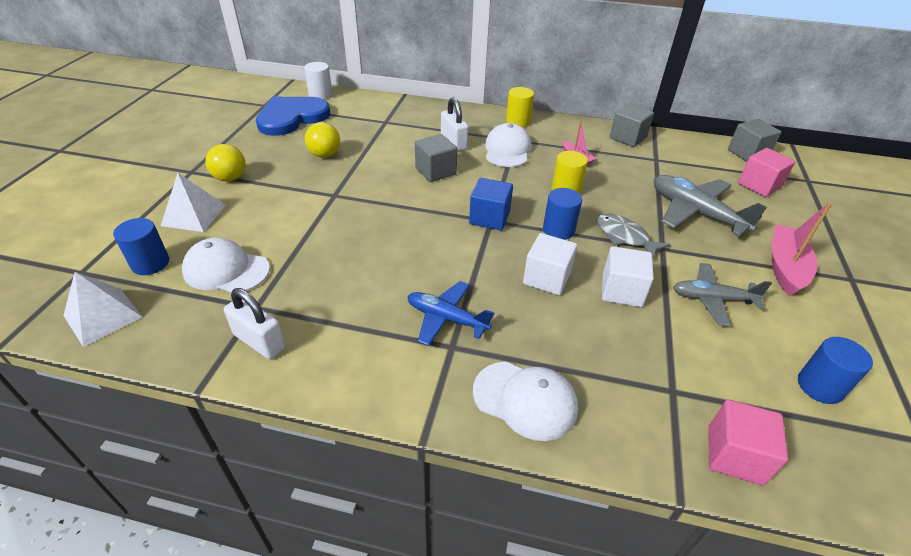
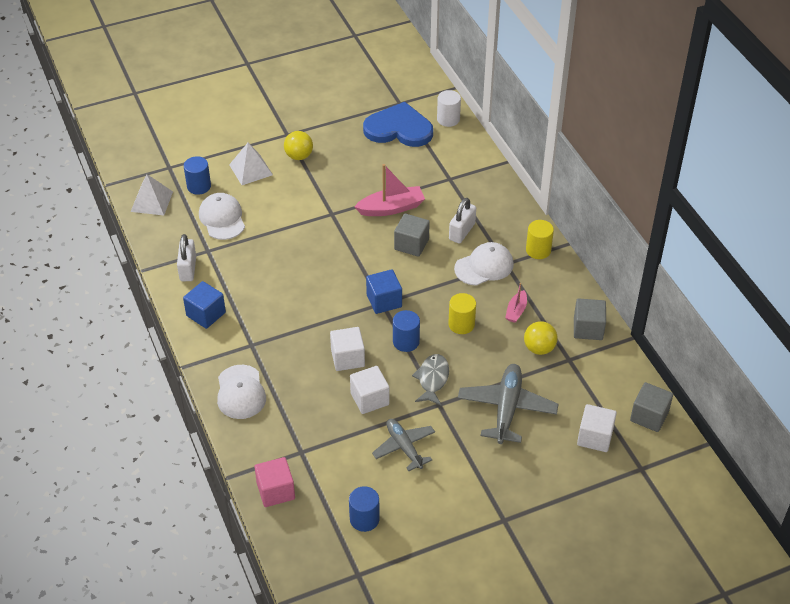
camera: 55 degrees right, 5 degrees up
yellow ball [305,122,340,158] -> yellow ball moved to [524,321,558,355]
blue plane [408,281,494,346] -> none
pink cube [738,148,796,197] -> white cube [577,404,617,452]
pink boat [772,202,832,297] -> pink boat moved to [354,164,425,216]
none -> blue cube [183,281,226,329]

